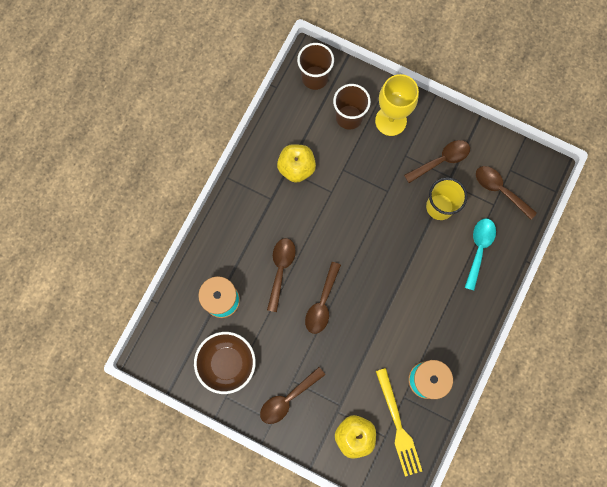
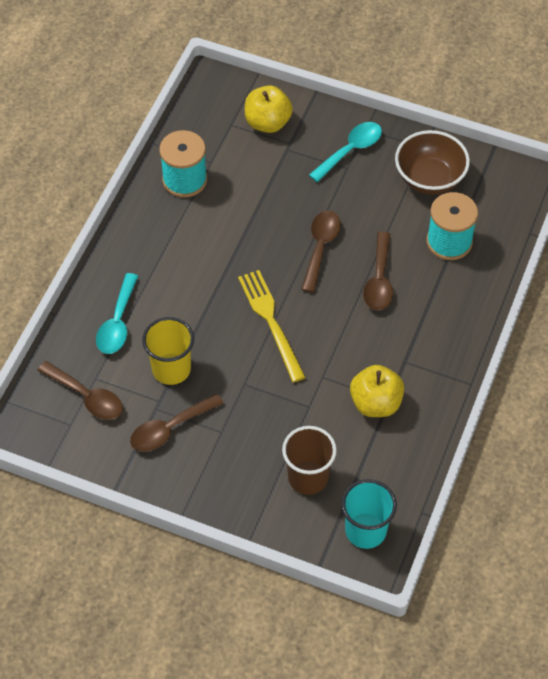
camera: 175 degrees right, 20 degrees down
brown spoon [260,367,325,424] -> turquoise spoon [309,122,382,182]
brown cup [297,43,334,90] -> turquoise cup [341,479,397,549]
yellow goblet [375,74,419,136] -> none
yellow fork [376,368,422,477] -> yellow fork moved to [238,270,306,382]

